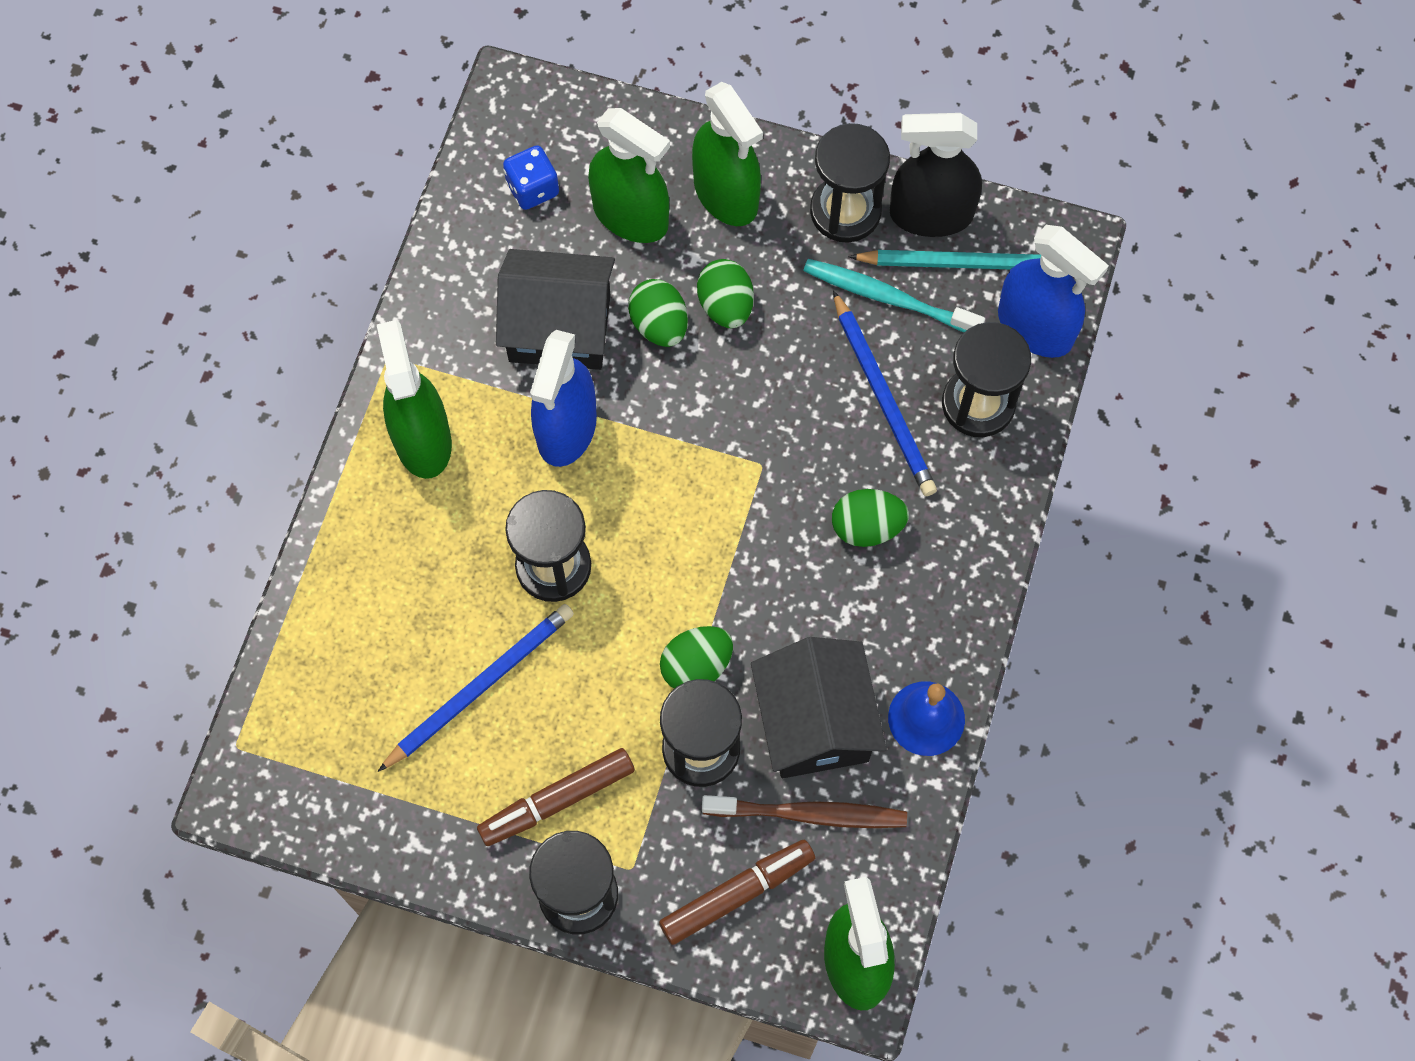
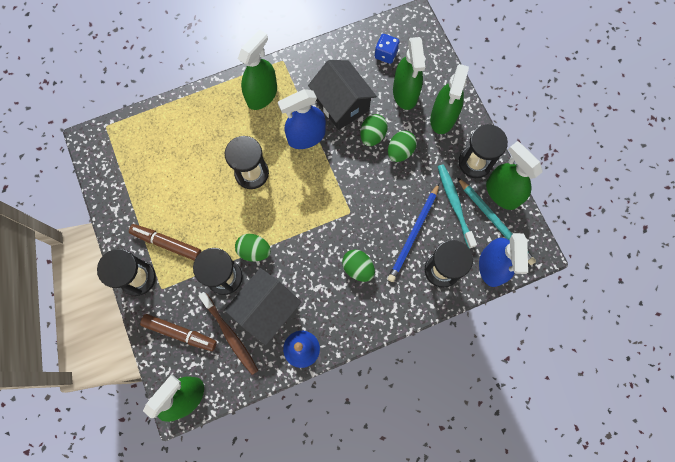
camera: 50 degrees right, 5 degrees up
blue pencil [378,604,574,772] -> none
black spray bottle [890,113,982,237] -> green spray bottle [486,141,543,210]

